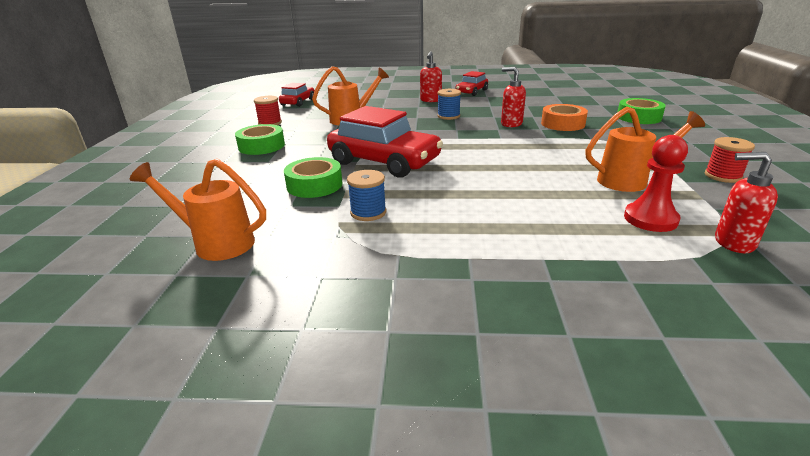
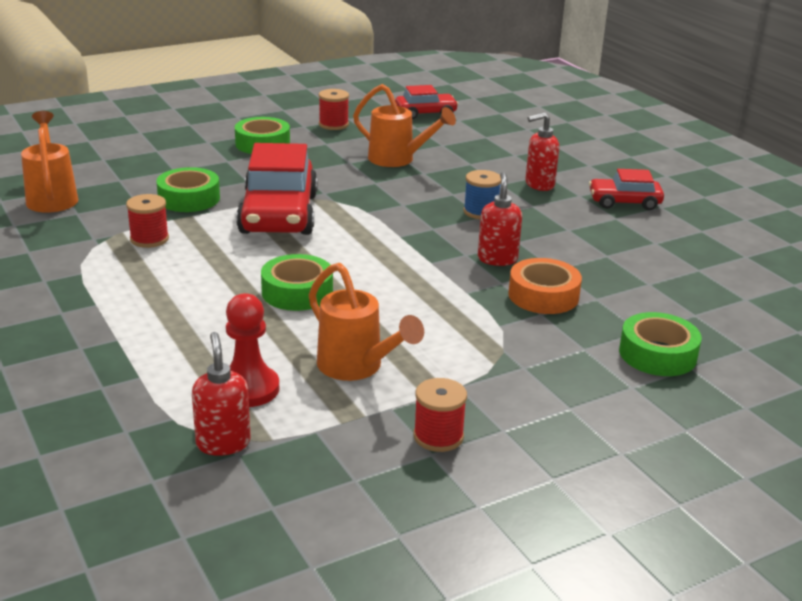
camera: 55 degrees right, 0 degrees up
blue spool [347,170,386,221] -> red spool [126,194,169,248]
none -> green tape [261,254,333,311]

